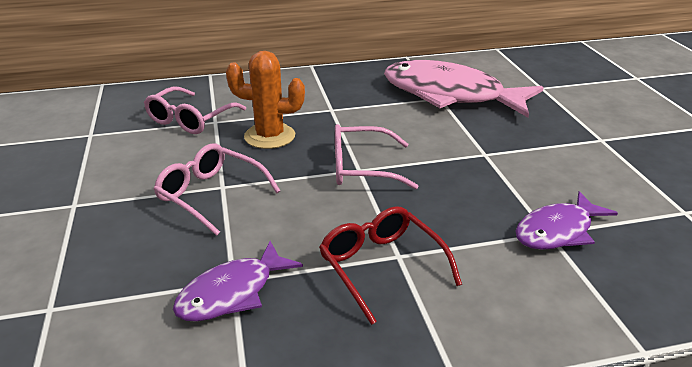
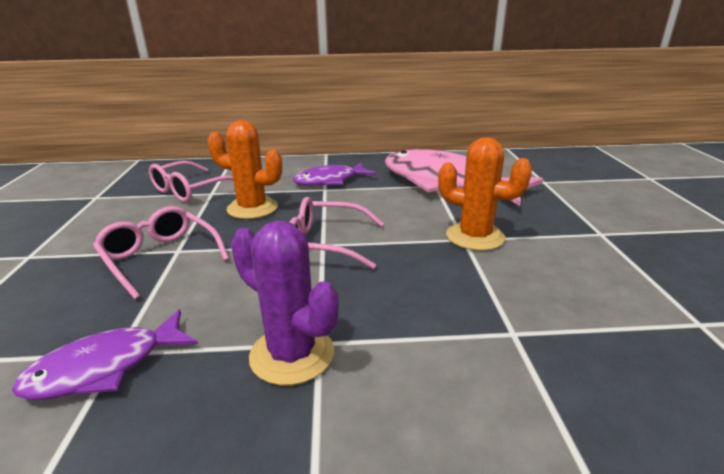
camera: 10 degrees right, 5 degrees down
red glasses [319,206,462,325] -> purple cactus [231,220,339,386]
purple fish [516,191,618,250] -> purple fish moved to [293,163,376,186]
none -> orange cactus [438,137,532,251]

